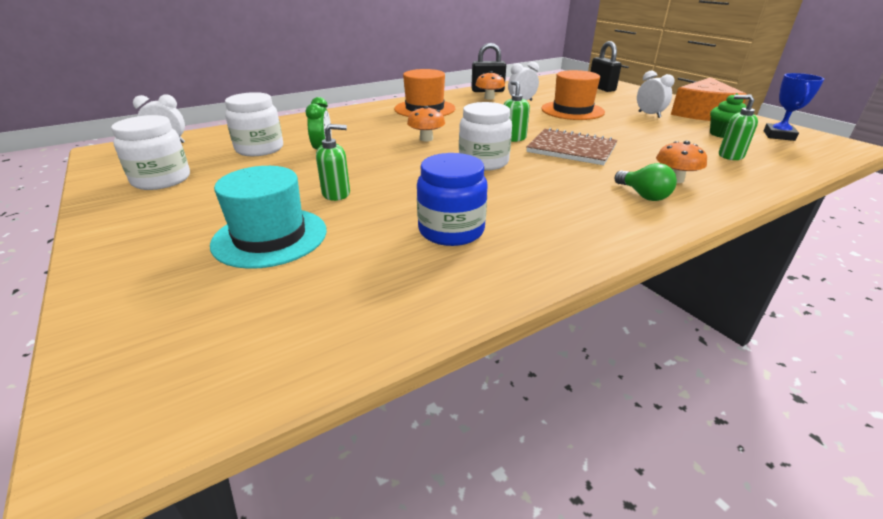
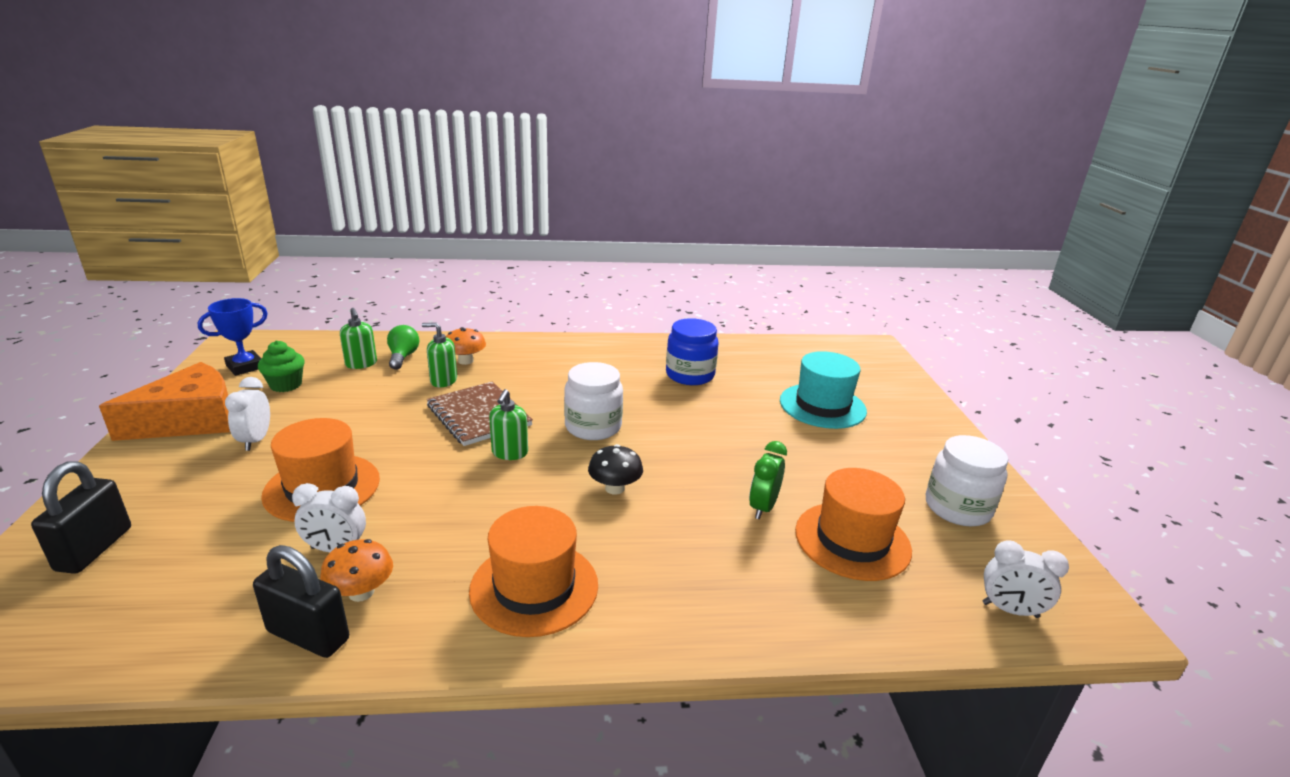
camera: 155 degrees left, 5 degrees down
white jar [225,92,283,156] -> orange hat [795,468,912,581]
green soap dispenser [316,124,350,201] -> green soap dispenser moved to [422,322,457,387]
orange mushroom [407,106,445,141] -> black mushroom [588,444,643,495]
green light bulb [614,163,677,201] -> green light bulb moved to [387,325,419,370]

